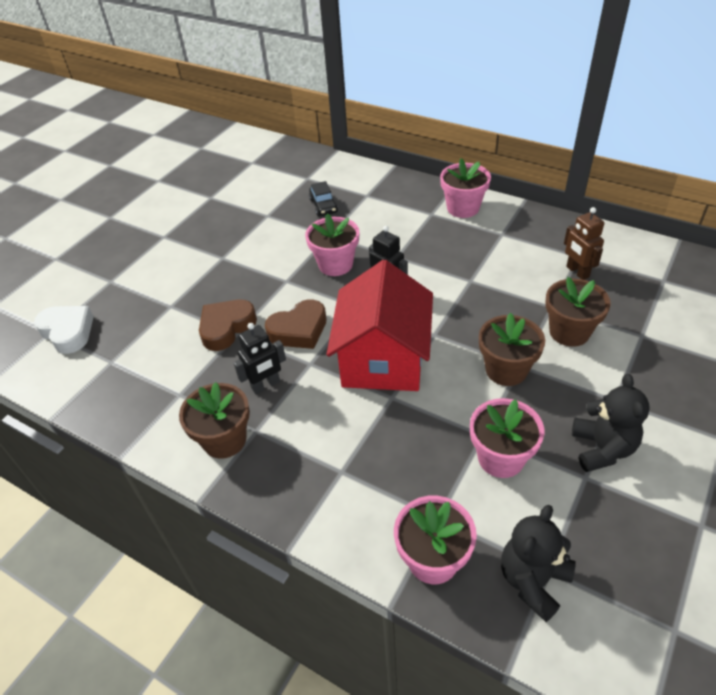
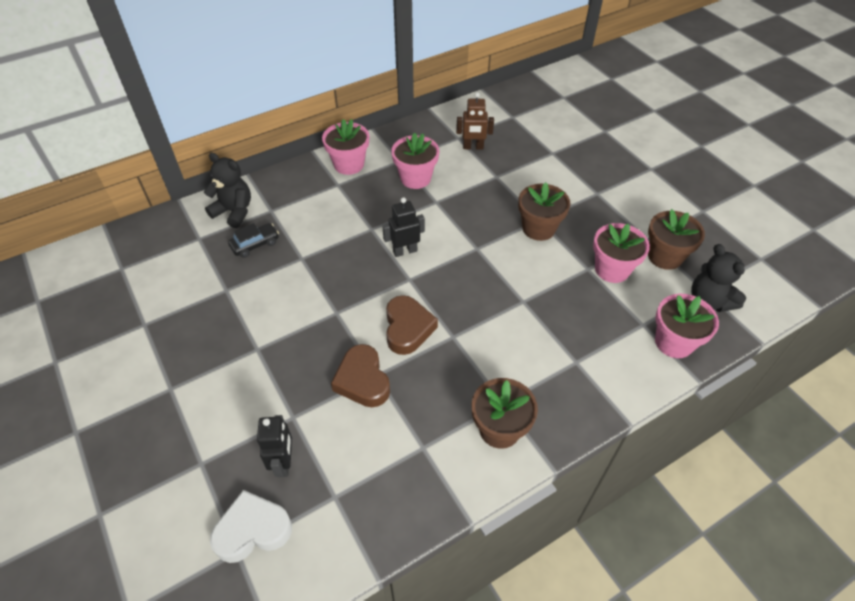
camera: 65 degrees left, 5 degrees up
black robot [234,323,286,394] -> black robot moved to [257,415,292,477]
pink flower pot [305,213,359,276] -> pink flower pot moved to [391,132,439,189]
black car [309,181,338,216] -> black car turned 45 degrees counterclockwise [228,223,279,258]
red house [326,260,433,391] -> none
brown flower pot [545,277,611,347] -> brown flower pot moved to [648,209,705,270]
black teddy bear [572,374,650,472] -> black teddy bear moved to [204,153,251,228]

